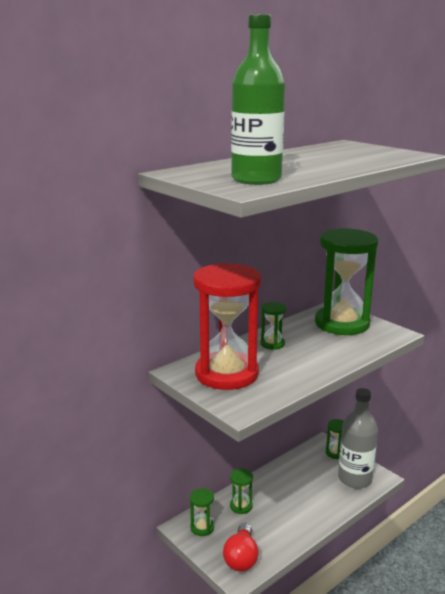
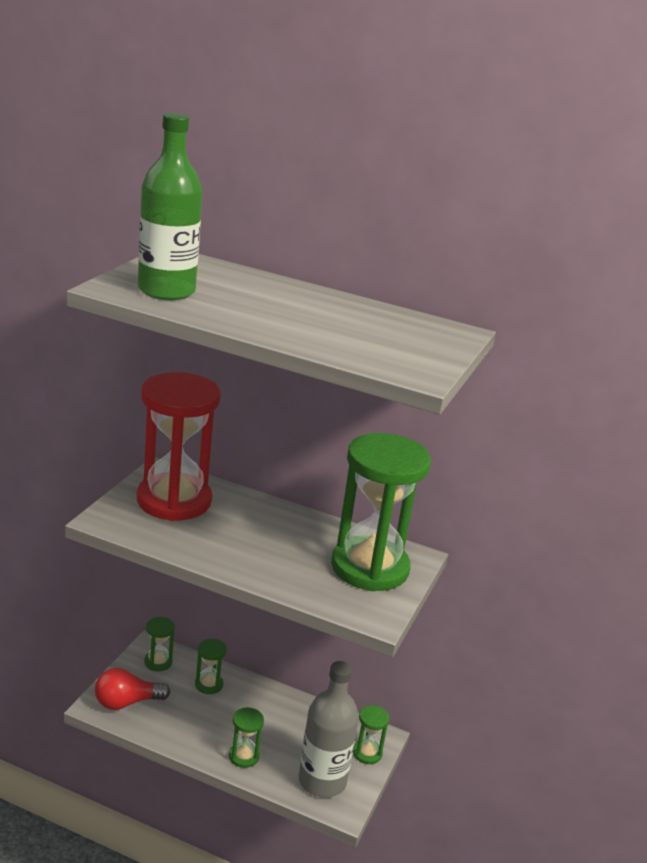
camera: 60 degrees right, 5 degrees up
green hourglass [260,302,286,350] -> green hourglass moved to [229,707,264,768]

